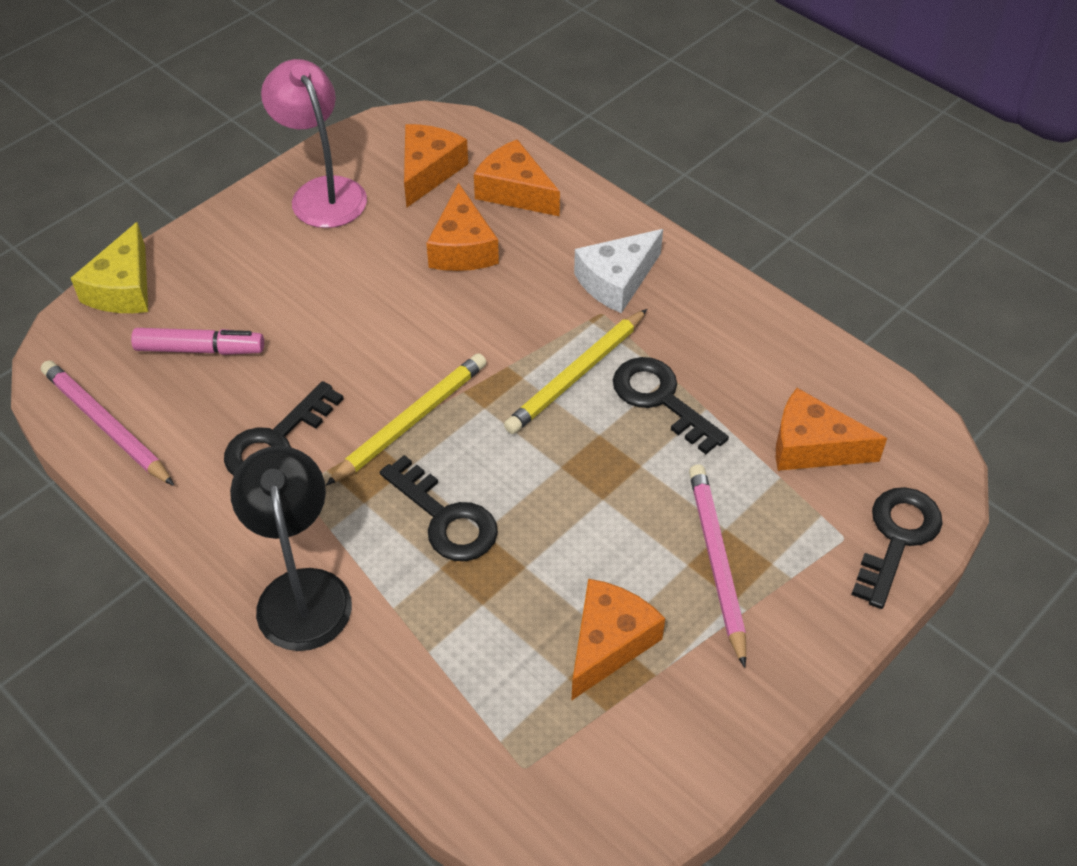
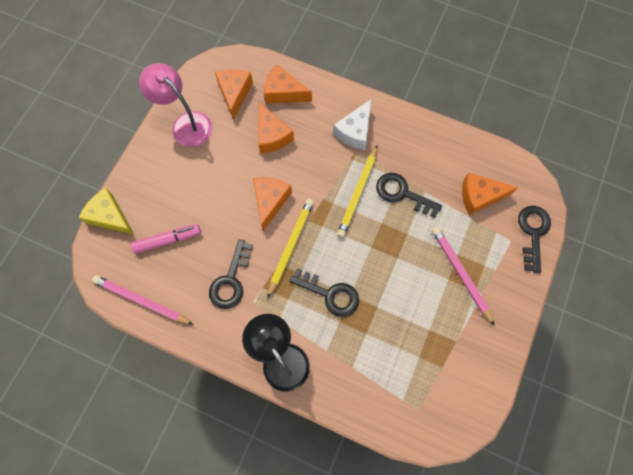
camera: 20 degrees left, 20 degrees up
yellow cheese [71,222,148,313] -> yellow cheese turned 135 degrees clockwise [79,188,134,235]
orange cheese [571,579,665,701] -> orange cheese moved to [253,177,292,231]

